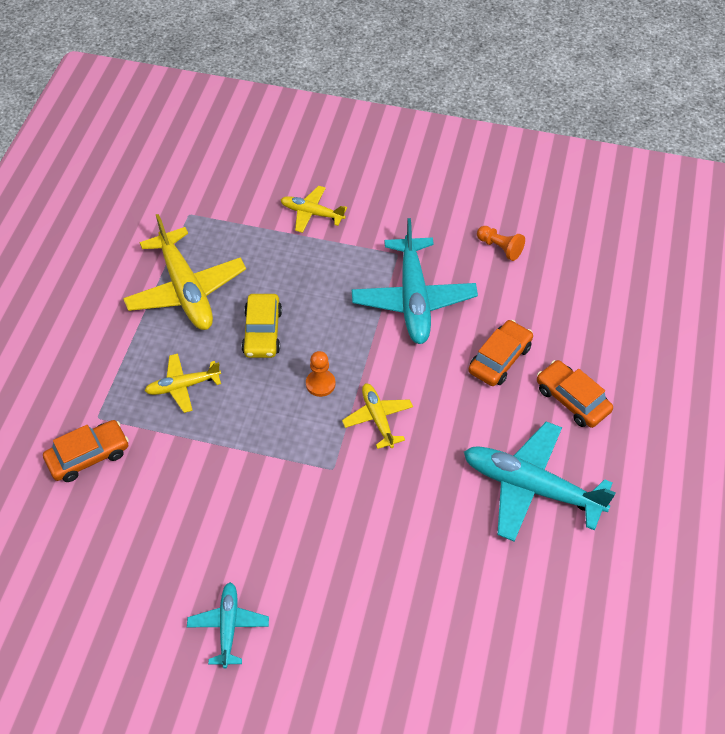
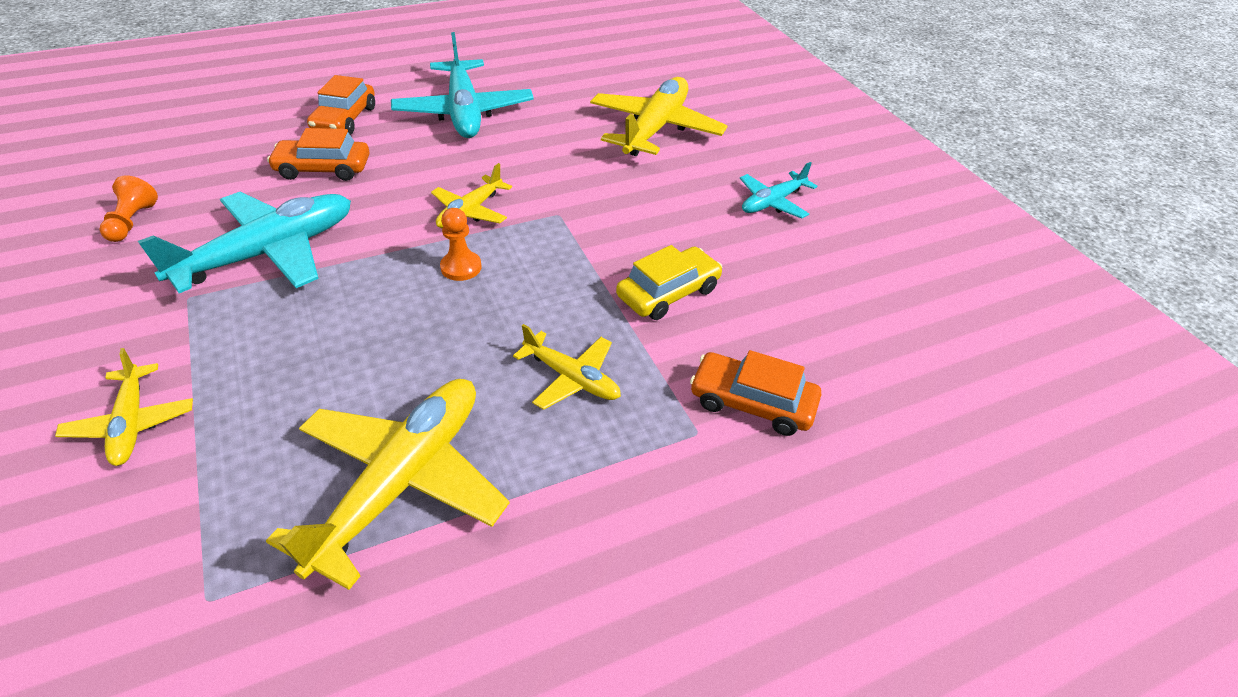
camera: 130 degrees left, 10 degrees down
yellow car [242,294,282,358] -> yellow car moved to [616,245,722,320]
none -> yellow plane [590,77,727,156]

